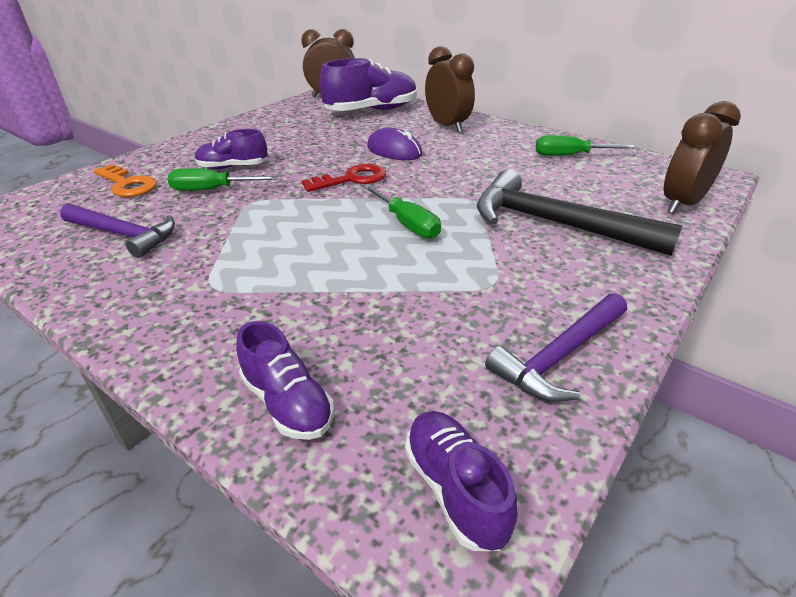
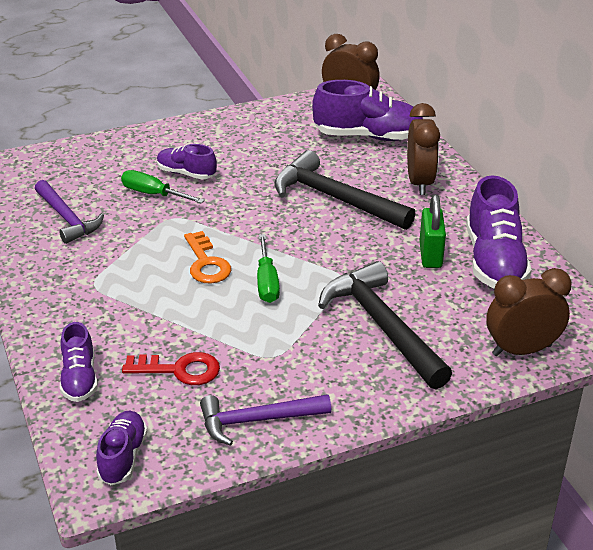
camera: 30 degrees right, 0 degrees up
orange key [93,164,157,197] -> orange key moved to [184,231,231,284]
red key [302,164,386,192] -> red key moved to [122,352,220,385]
purple mouse [367,128,422,160] -> black hammer [274,150,416,230]
green screwdriver [536,135,635,156] -> purple shoe [466,175,532,289]
none -> green padlock [419,194,446,268]

